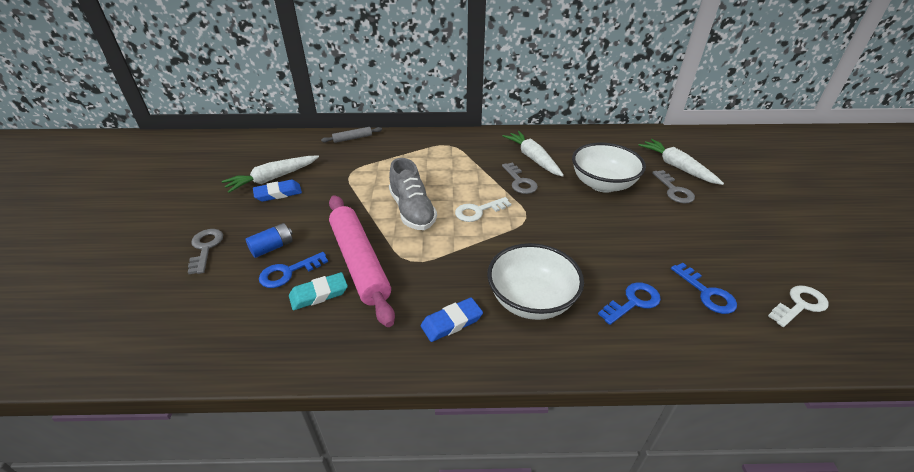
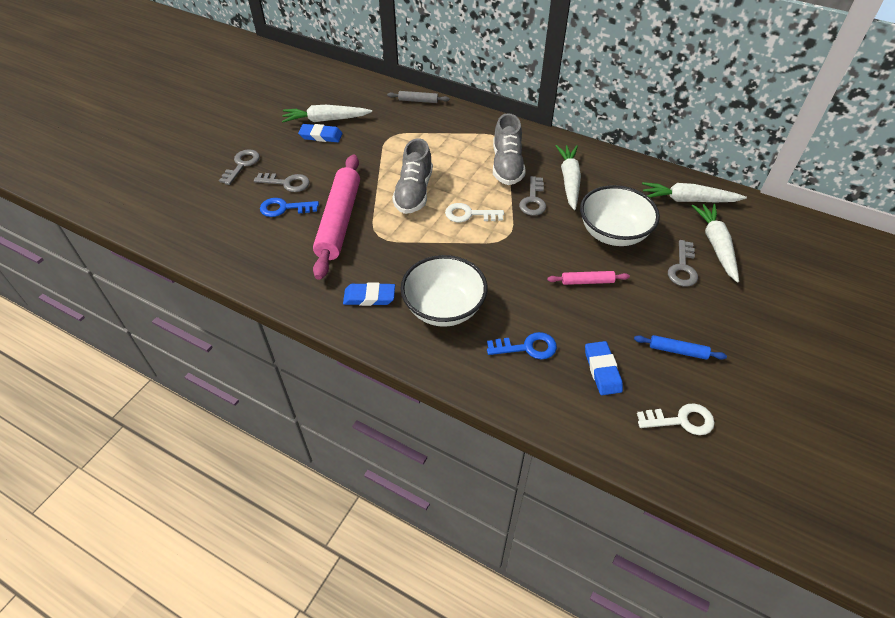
camera: 30 degrees right, 10 degrees up
blue battery [246,223,293,258] -> grey key [254,173,310,192]
turquoise eraser [289,272,348,310] -> none
blue key [671,263,737,314] -> blue eraser [585,341,623,395]
none -> grey shoe [493,113,525,185]
none -> pink rolling pin [547,271,630,285]
none -> blue rolling pin [634,335,727,360]
none -> white carrot [642,182,747,202]

